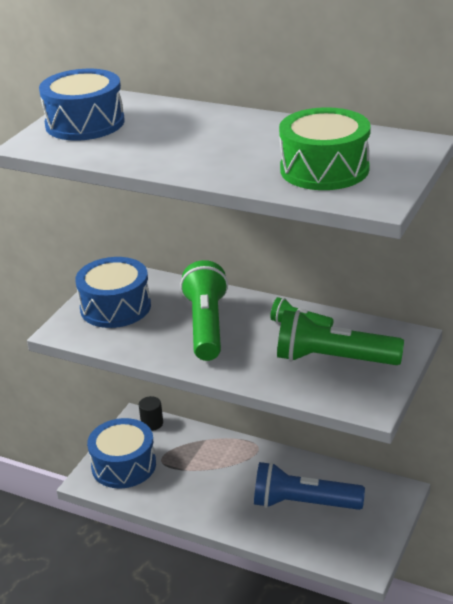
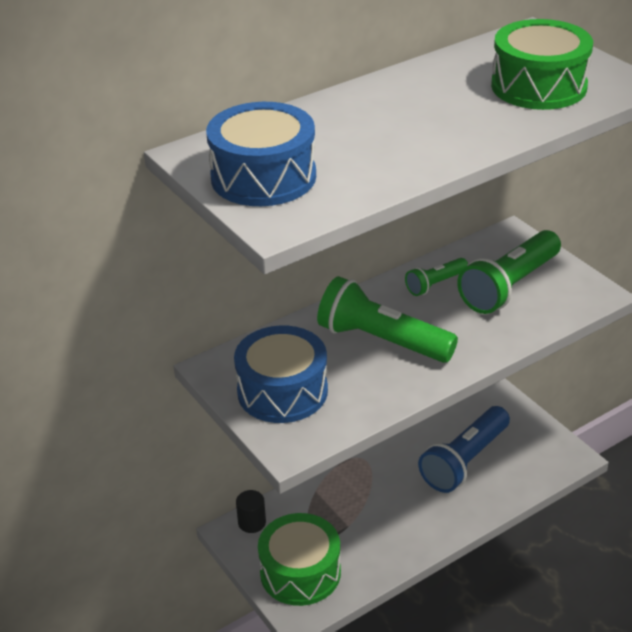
camera: 60 degrees left, 5 degrees up
blue drum [87,418,156,488] -> green drum [258,513,341,606]

